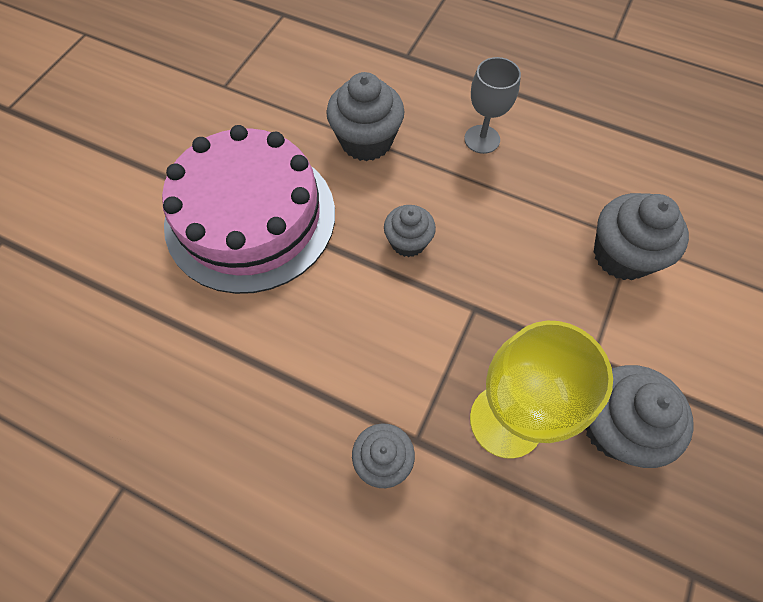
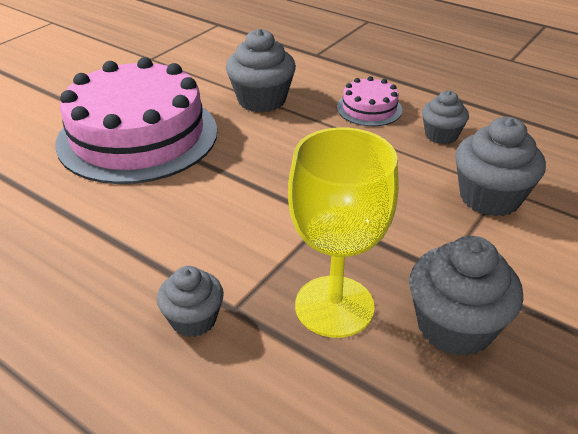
camera: 10 degrees right, 25 degrees down
grey cupcake [384,205,436,257] -> grey cupcake moved to [422,90,469,144]
grey goblet [464,57,521,154] -> pink cake [337,76,402,126]

